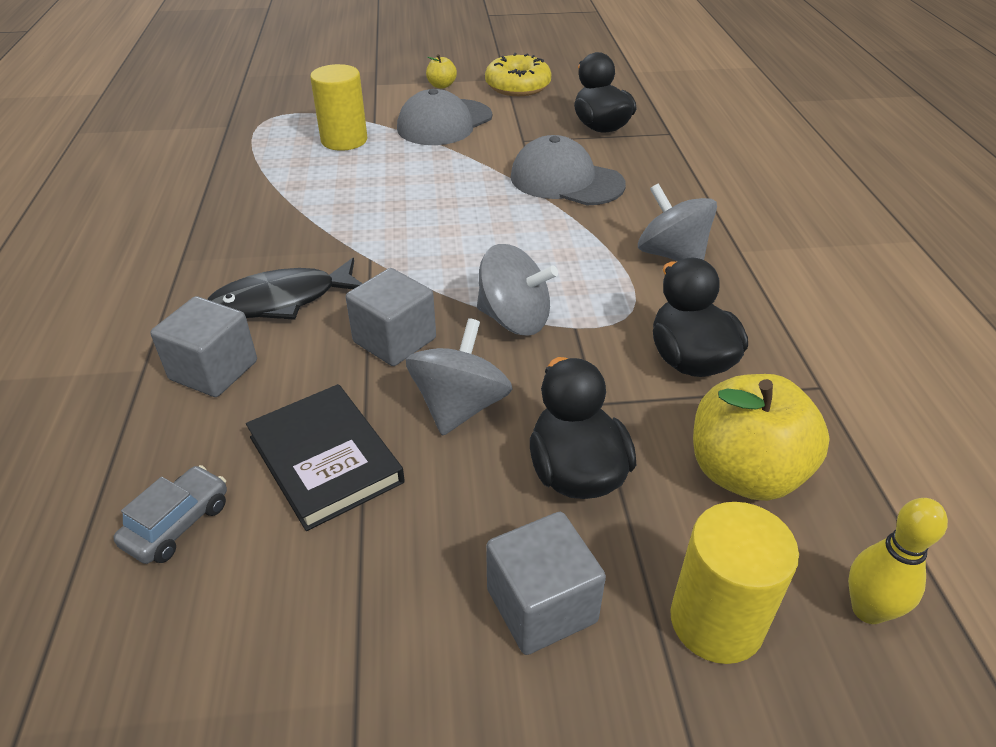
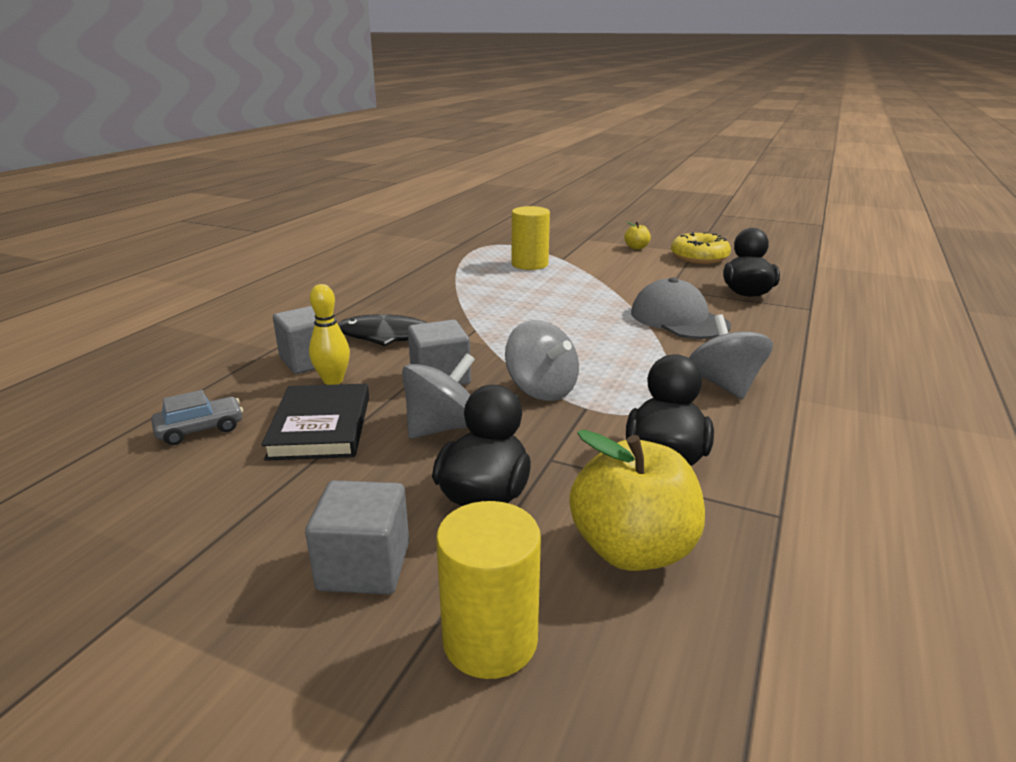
camera: 30 degrees right, 15 degrees down
grey cap [397,89,492,145] -> none
yellow bowling pin [848,498,948,624] -> yellow bowling pin moved to [309,284,350,385]

